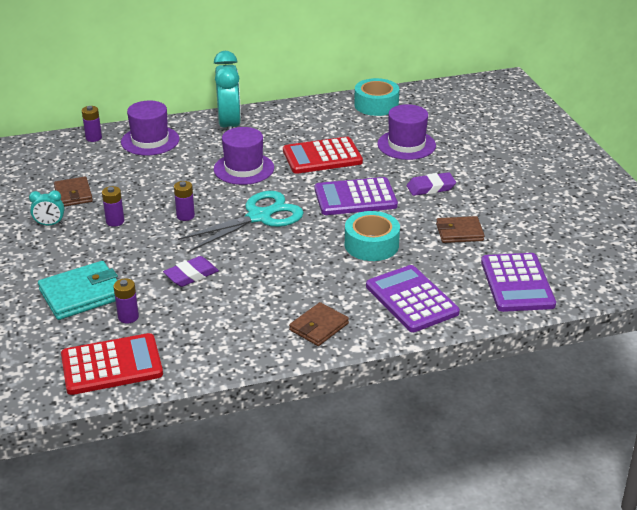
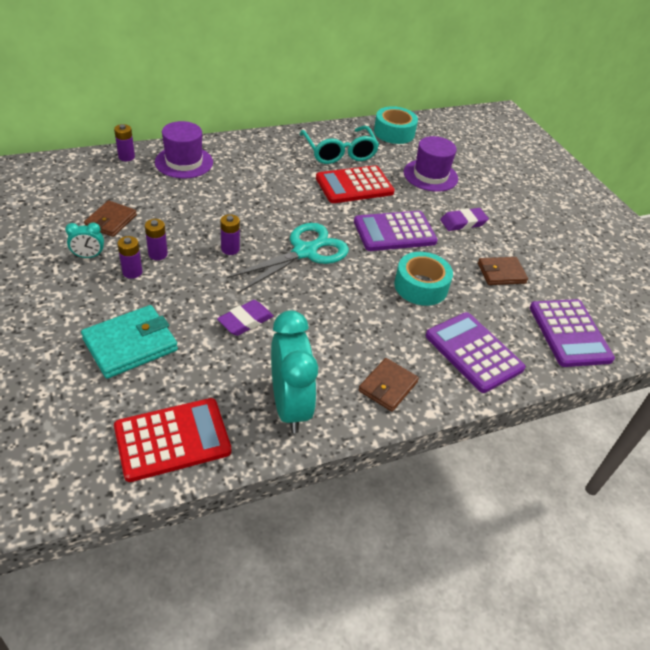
camera: 10 degrees left, 10 degrees up
brown wallet [54,177,93,207] -> brown wallet turned 45 degrees clockwise [84,200,137,237]
purple battery [114,278,139,324] -> purple battery moved to [117,236,142,279]
turquoise clock [214,51,241,131] -> turquoise clock moved to [271,311,318,433]
purple hat [214,127,274,185] -> none
none -> turquoise glasses [300,126,379,164]

